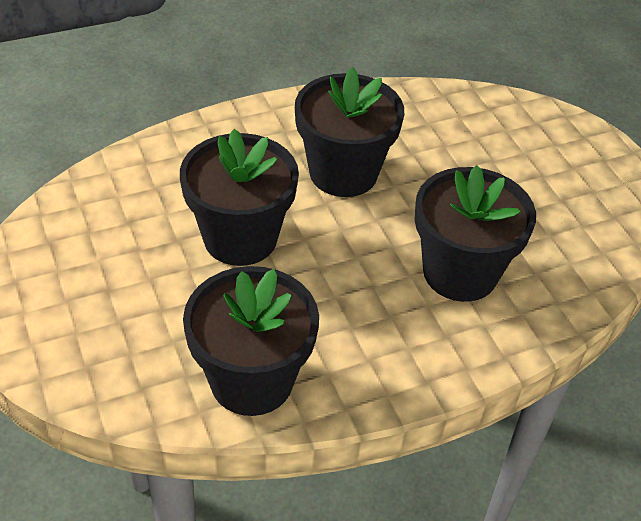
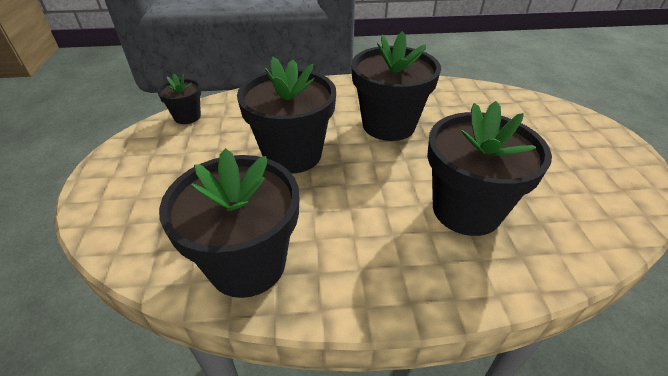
camera: 20 degrees right, 5 degrees down
none -> black flower pot [158,74,201,124]

